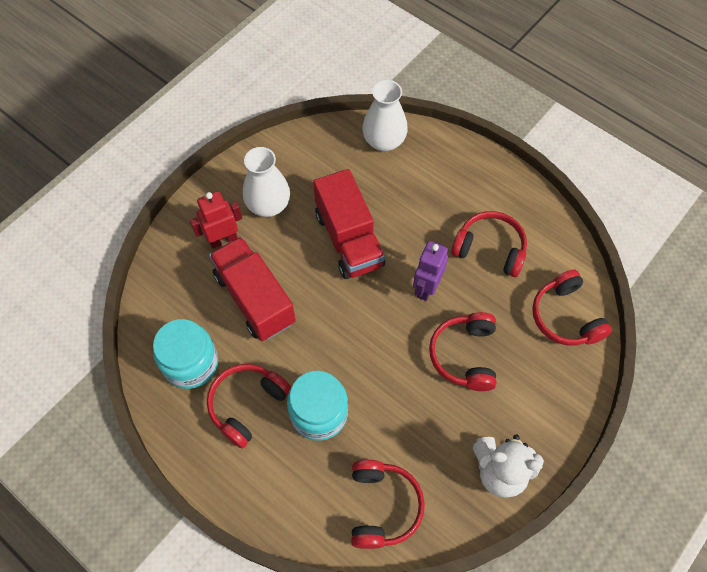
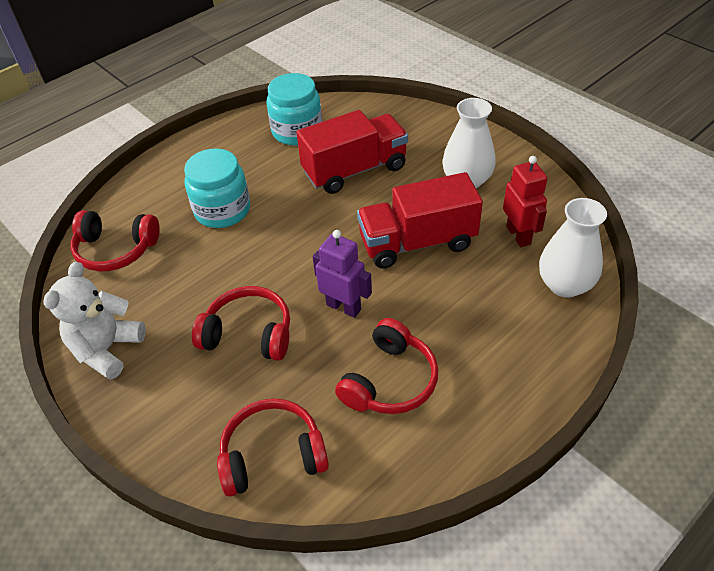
camera: 100 degrees right, 15 degrees down
red robot [190,191,242,249] -> red robot moved to [503,156,548,247]
red headphones [207,364,291,448] -> none

